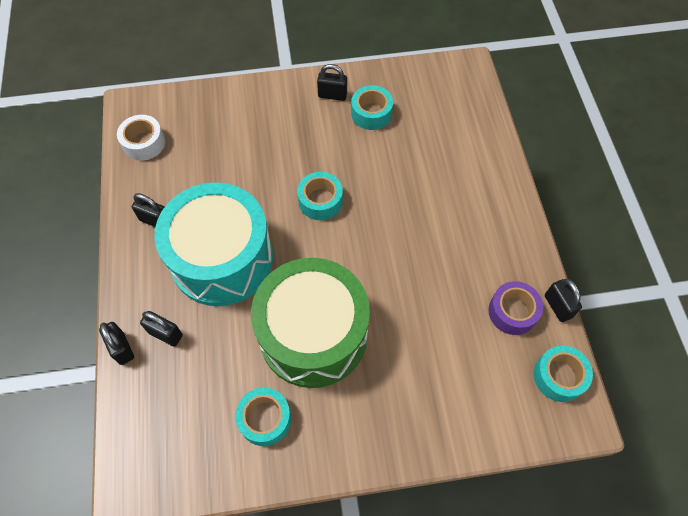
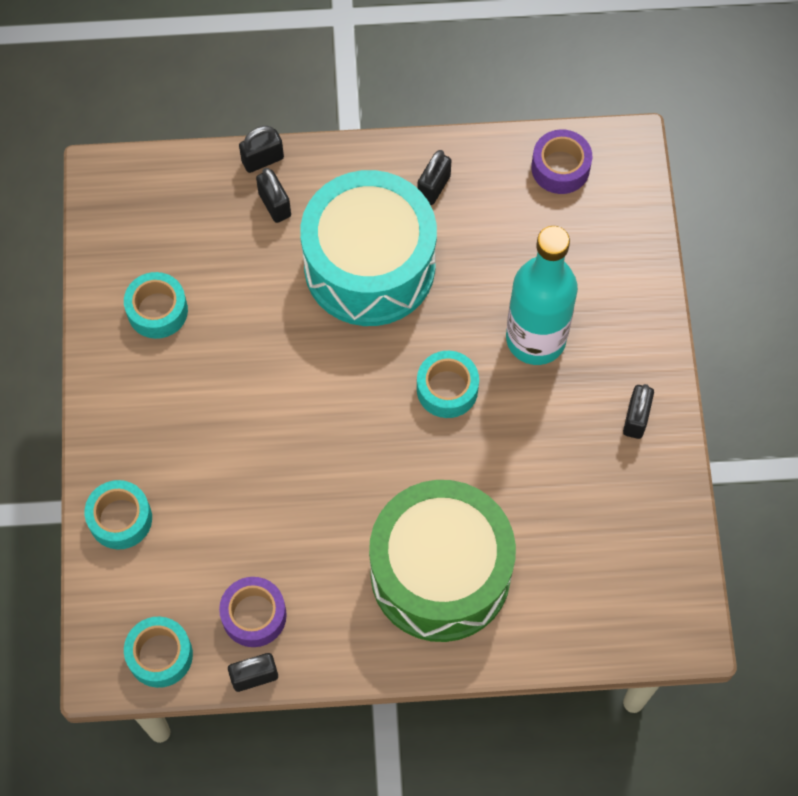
camera: 95 degrees right, 5 degrees up
white tape [117,115,165,161] -> purple tape [531,129,592,194]
black padlock [140,311,183,346] -> black padlock turned 60 degrees counterclockwise [256,168,291,223]
green drum [251,258,370,388] -> green drum moved to [369,480,516,642]
turquoise tape [351,85,393,130] -> turquoise tape moved to [84,480,152,550]
none -> turquoise bottle [506,226,578,365]

